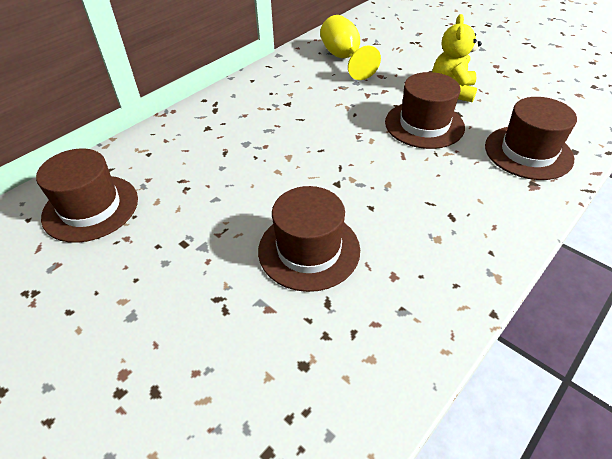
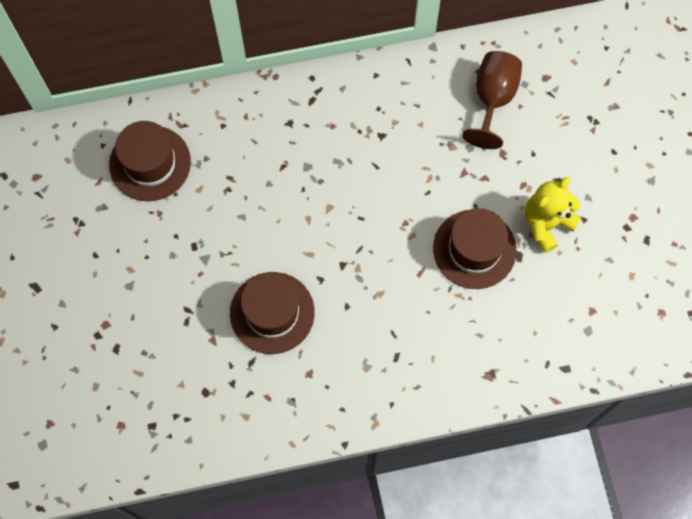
camera: 35 degrees right, 25 degrees up
yellow goblet [320,15,381,80] -> brown goblet [462,51,522,149]
brown hat [485,97,577,180] -> none

